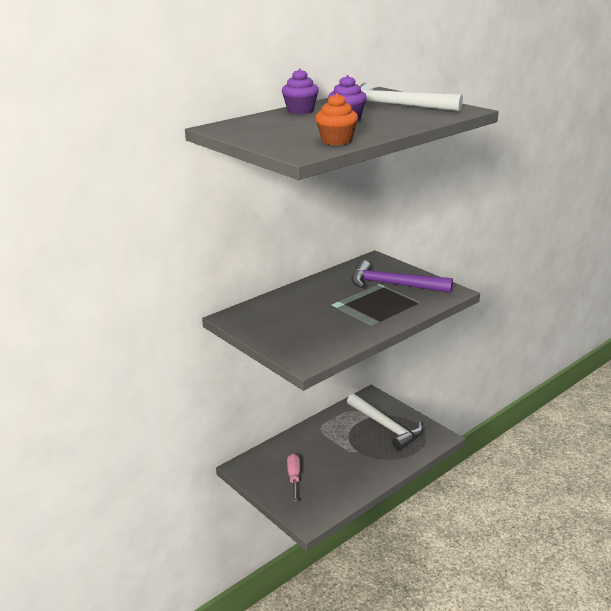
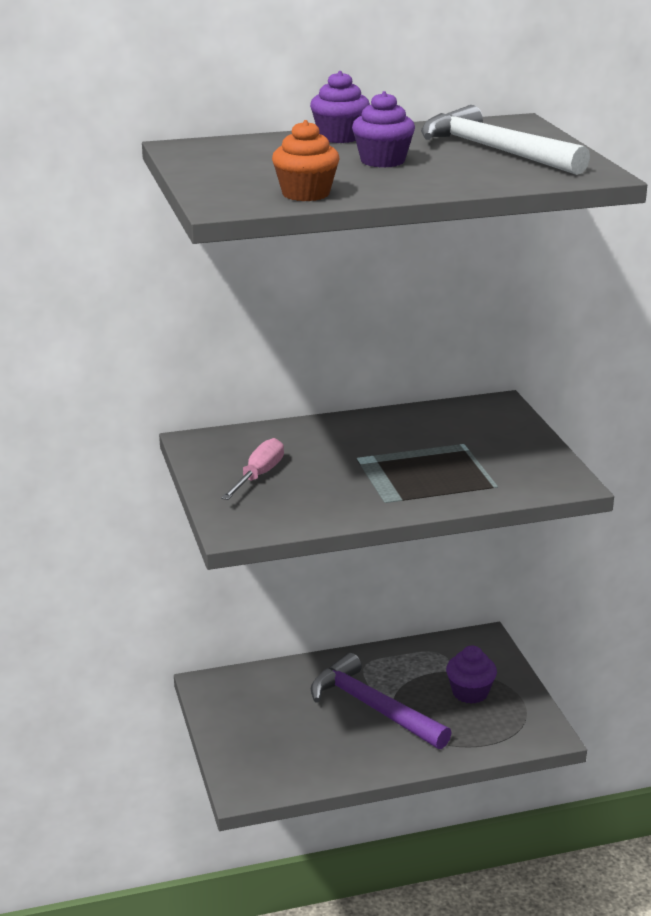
camera: 25 degrees right, 0 degrees up
pink screwdriver [287,454,300,502] -> pink screwdriver moved to [221,438,284,500]
white hammer [347,394,423,450] -> purple cupcake [446,646,497,704]
purple hammer [351,260,453,293] -> purple hammer moved to [311,653,452,749]

